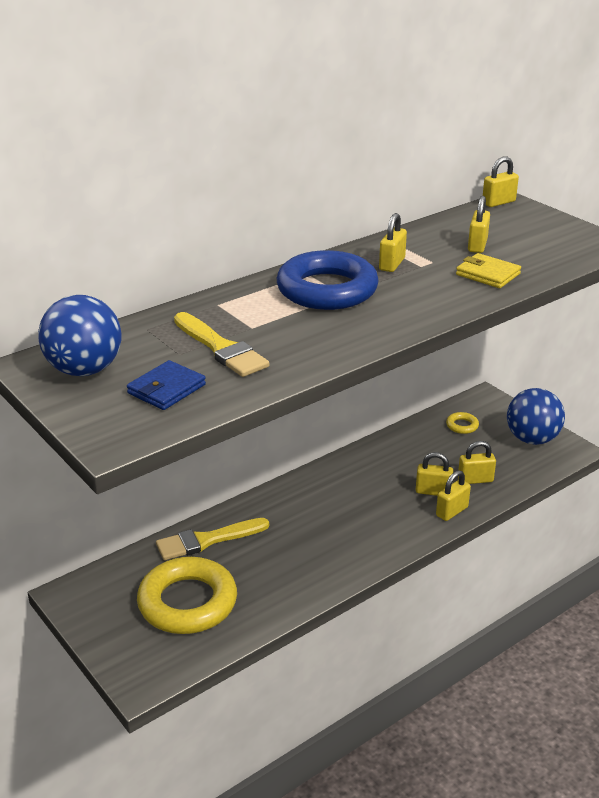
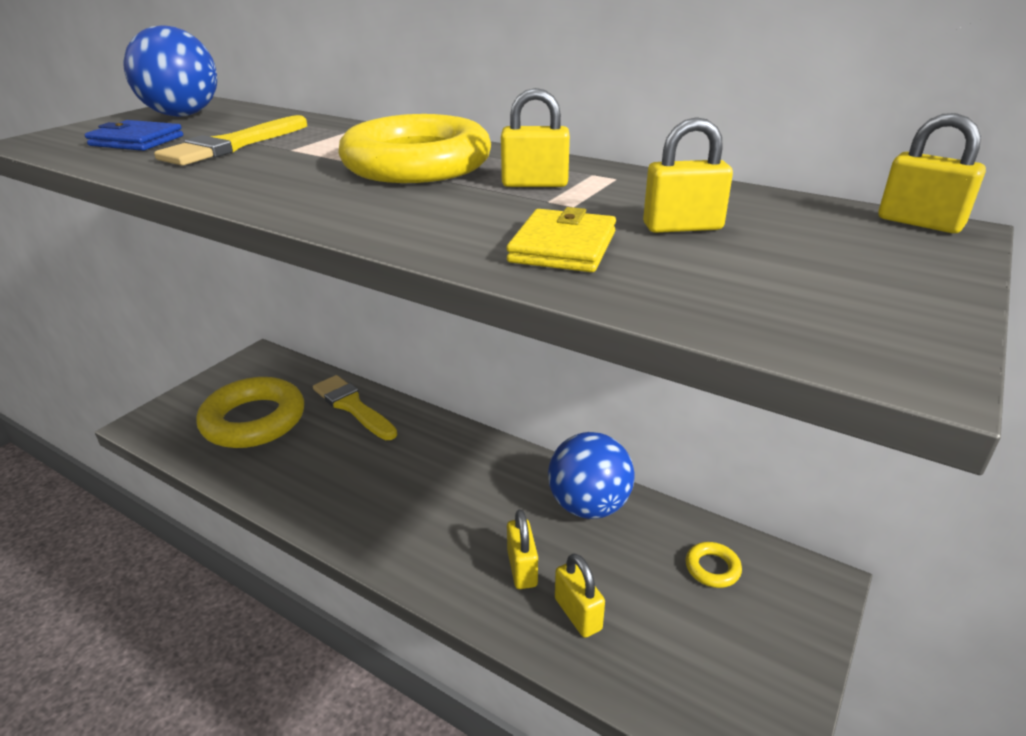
camera: 70 degrees right, 0 degrees up
blue ring [277,250,379,310] -> yellow ring [339,114,491,183]
yellow padlock [436,470,471,521] -> none
blue ball [507,388,565,445] -> blue ball moved to [548,432,634,519]

